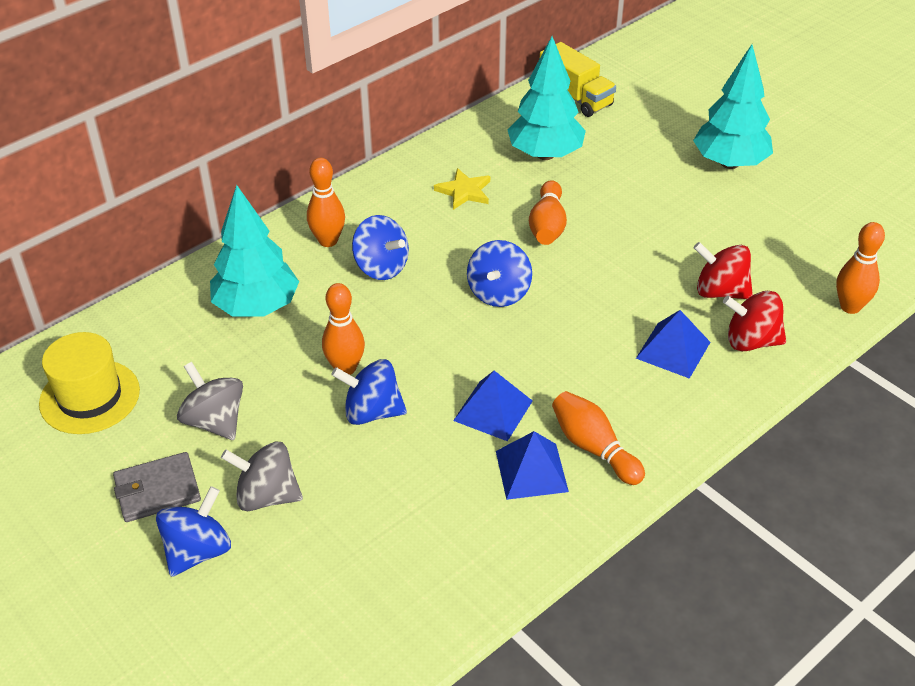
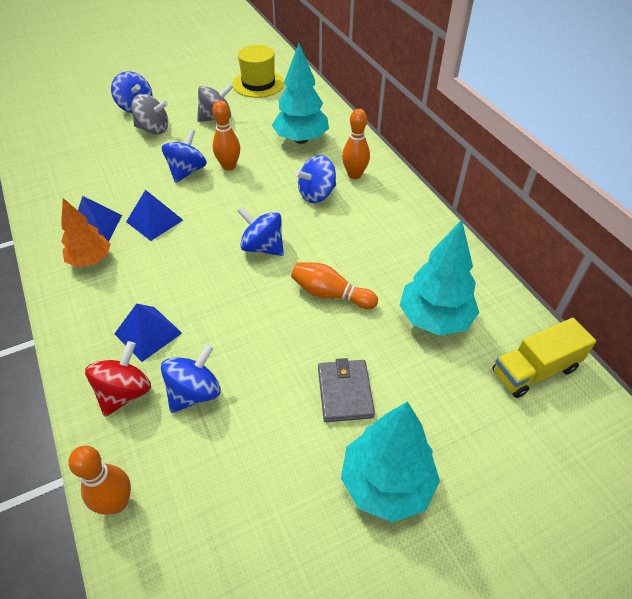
camera: 105 degrees right, 5 degrees up
grey wallet [113,452,201,522] -> grey wallet moved to [318,358,375,422]
grey spinning top [221,441,303,511] -> grey spinning top turned 75 degrees clockwise [131,94,168,134]
yellow star [434,168,490,210] -> none
orange bowling pin [552,391,645,485] -> orange tree [61,198,111,267]
red spinning top [693,242,753,299] -> blue spinning top [161,344,221,413]

